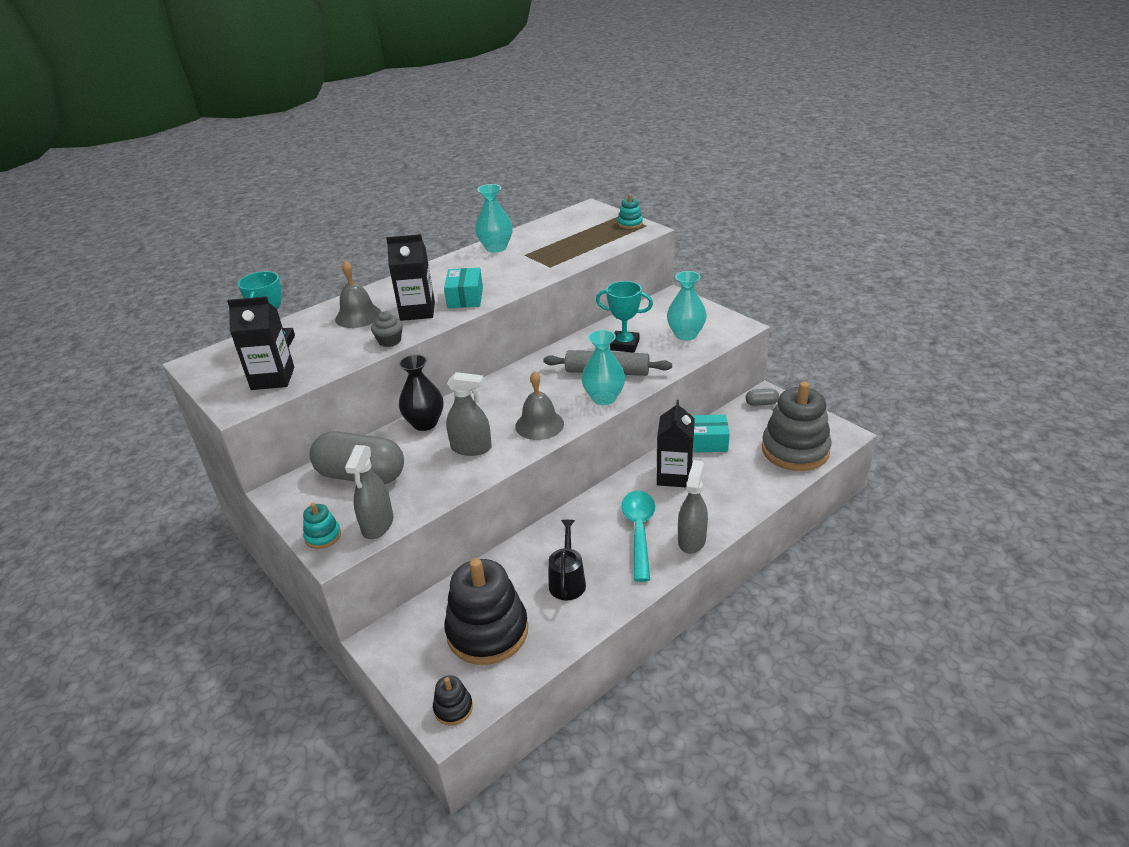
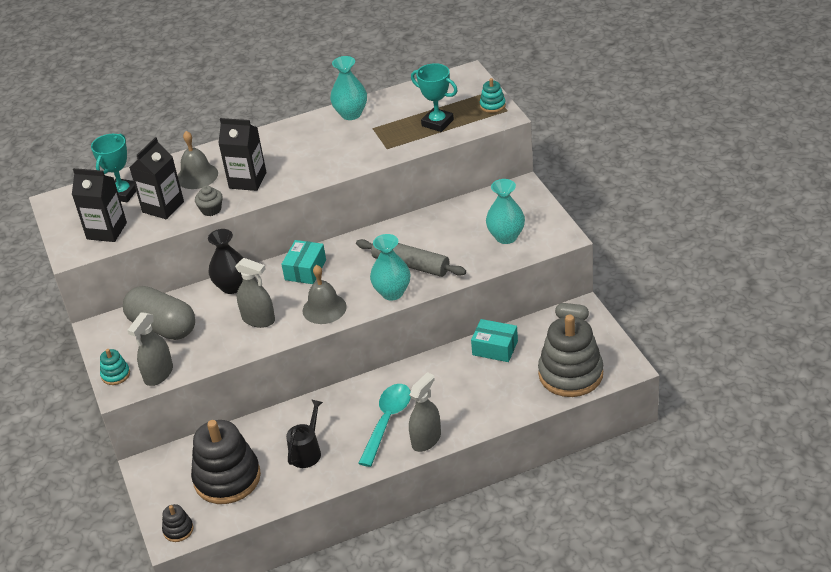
camera: 20 degrees right, 5 degrees up
turquoise box [444,268,483,308] -> turquoise box moved to [281,240,326,284]
turquoise trophy [596,281,653,353] -> turquoise trophy moved to [411,63,458,132]
black carton [657,400,695,487] -> black carton moved to [129,137,184,219]

